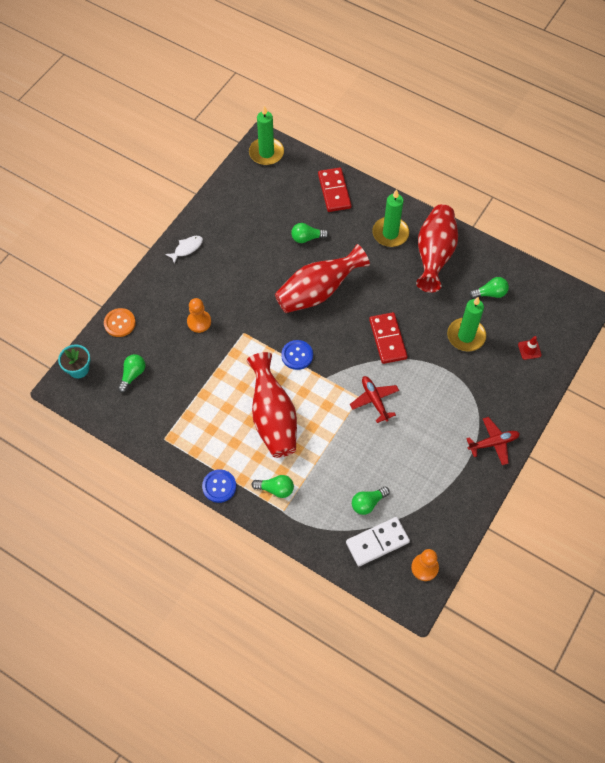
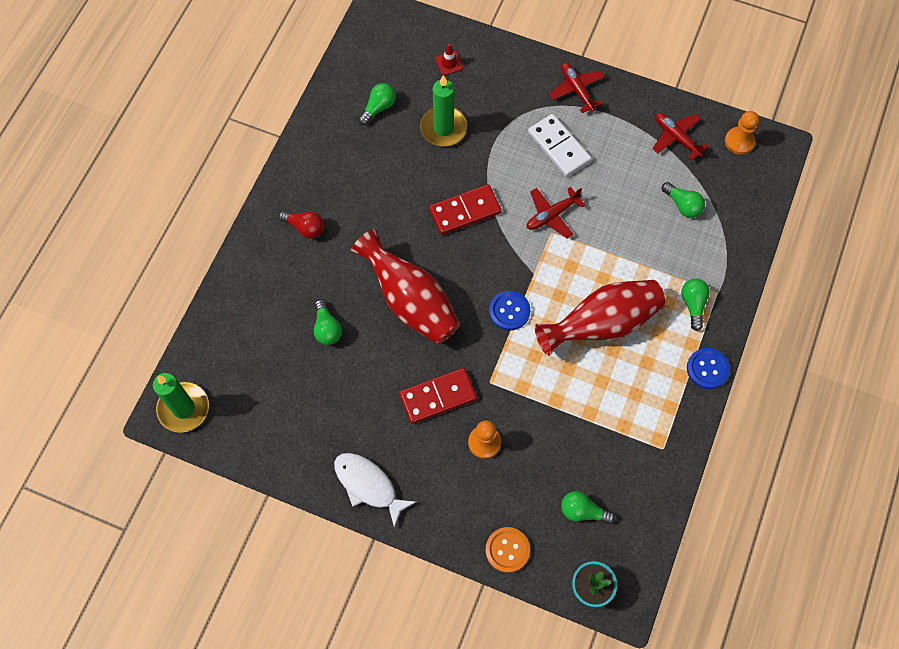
camera: 100 degrees left, 5 degrees up
white fish [165,236,203,264] -> white fish [334,453,416,528], size x1.55
red domino [318,167,351,212] -> red domino moved to [399,368,477,424]
white domino [346,517,410,566] -> white domino moved to [528,114,592,177]
green candle [372,189,409,247] -> red light bulb [279,210,324,239]
red vase [416,204,458,293] -> none
green light bulb [469,277,509,299] -> green light bulb turned 60 degrees clockwise [358,83,396,125]
none -> red plane [653,113,708,161]

